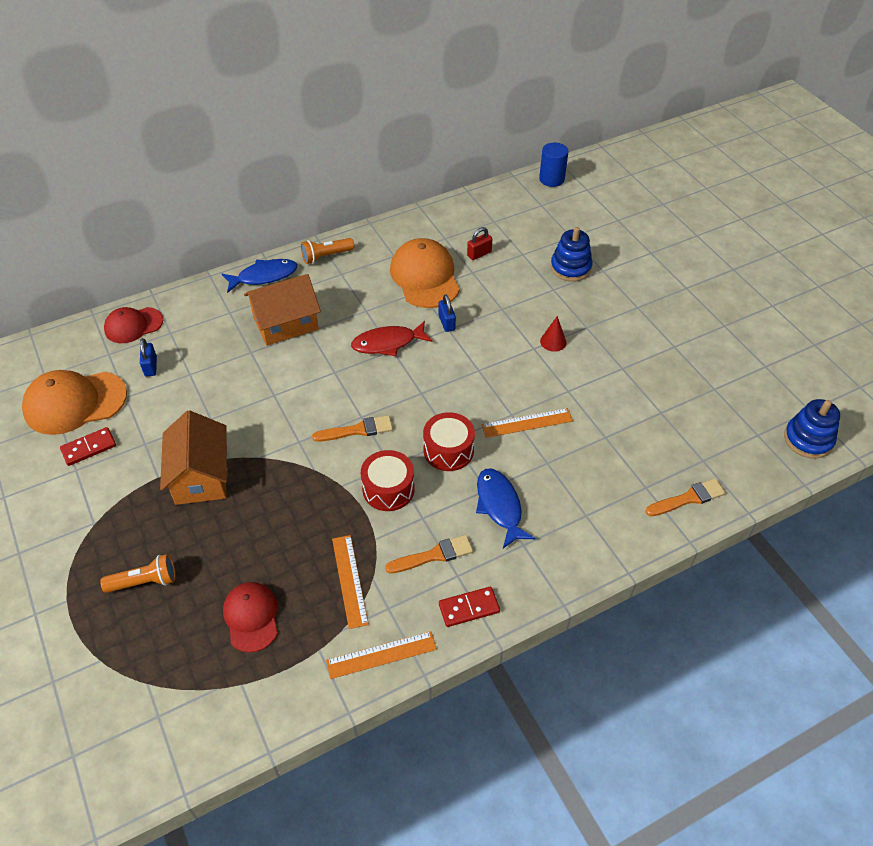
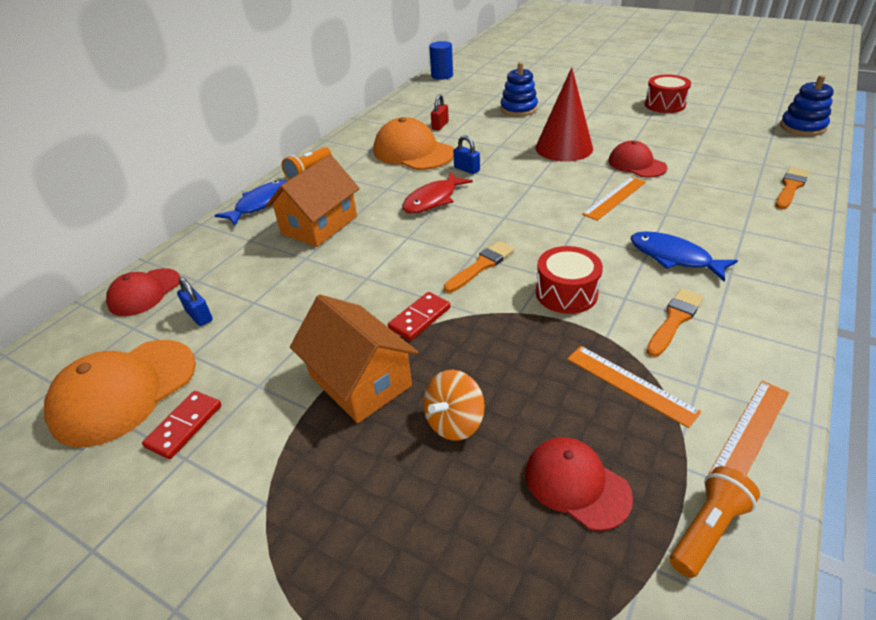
camera: 30 degrees left, 10 degrees down
orange flashlight [100,554,176,593] -> orange flashlight moved to [670,466,760,578]
red drum [423,412,475,471] -> red drum moved to [645,74,691,113]
red domino [439,587,500,627] -> red domino moved to [388,292,450,341]
red cone [540,316,567,352] -> red cone [535,67,593,162], size x2.27
none -> orange spinning top [423,369,485,441]
none -> red cap [608,141,667,178]

